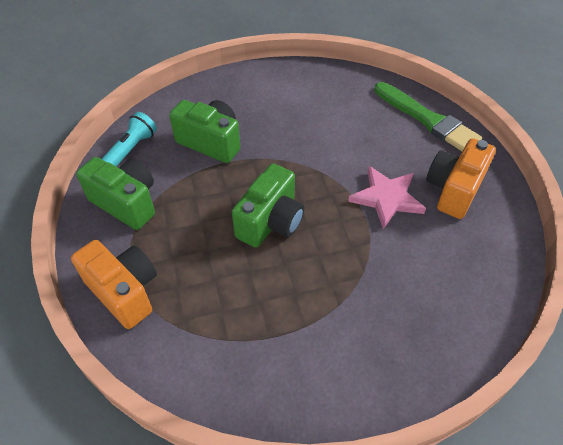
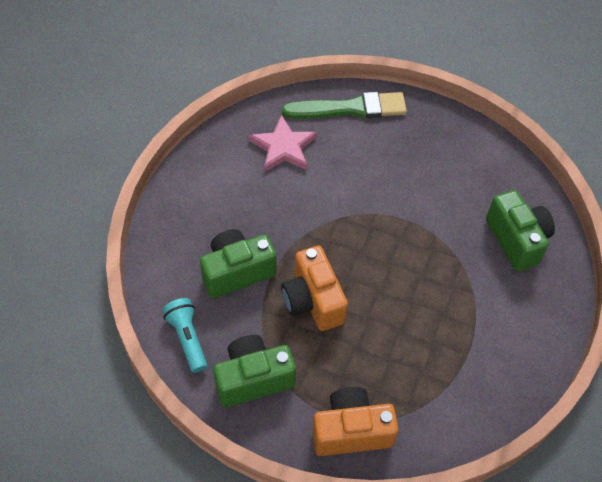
camera: 55 degrees left, 5 degrees up
green camera [232,163,304,248] -> green camera moved to [486,190,555,271]
pink star [348,166,426,229] -> pink star moved to [249,115,317,172]
orange camera [426,138,496,219] -> orange camera moved to [281,246,348,331]

